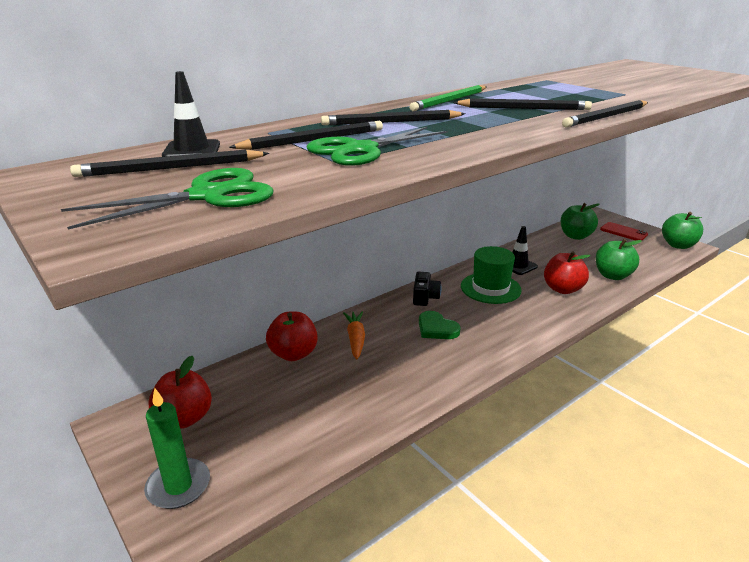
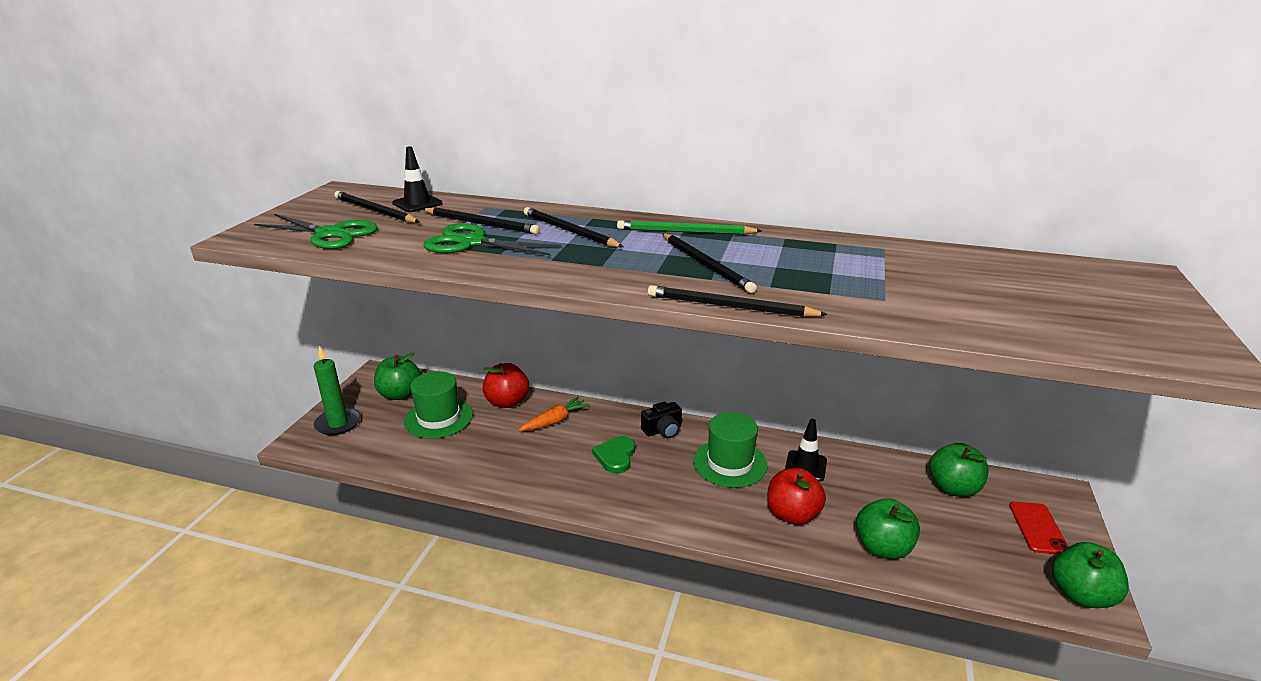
camera: 55 degrees right, 0 degrees up
red apple [148,356,212,429] -> green apple [374,353,421,400]
none -> green hat [404,371,473,439]

